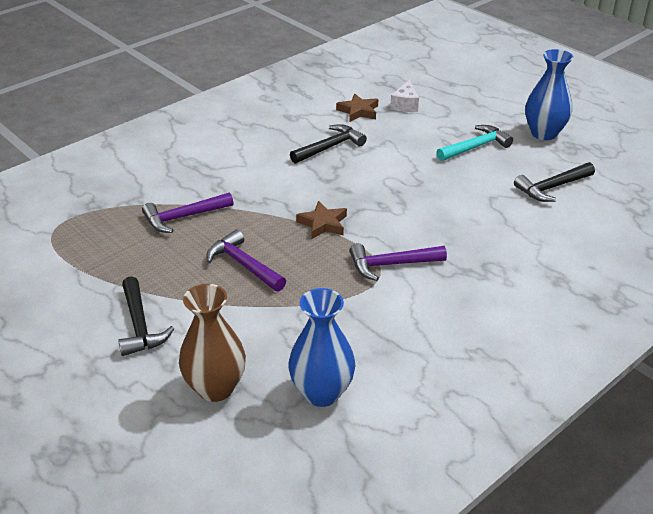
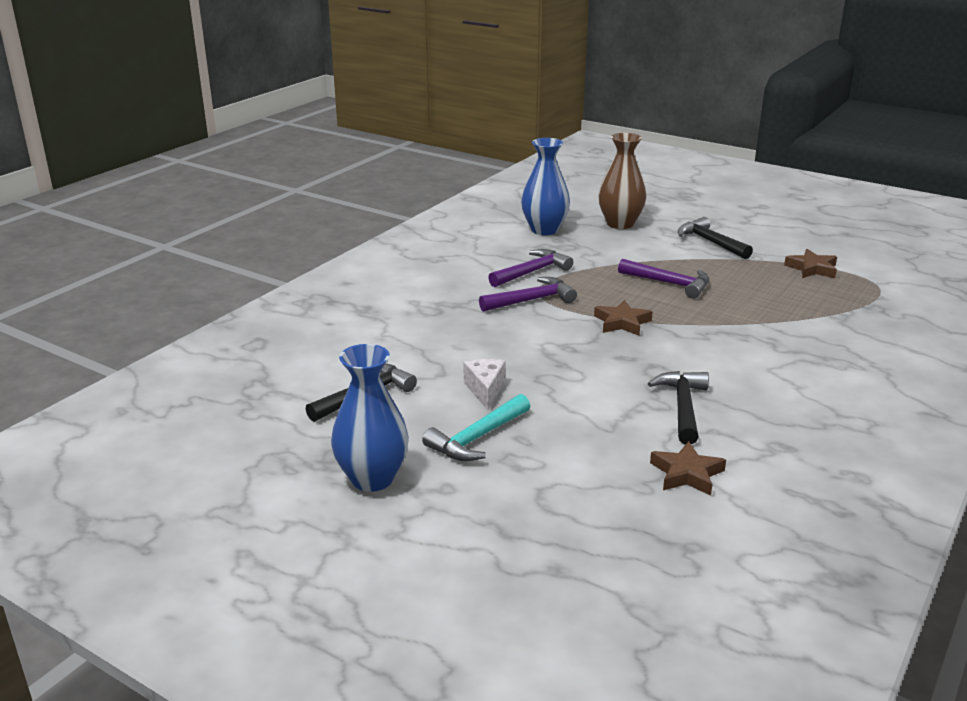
camera: 165 degrees right, 10 degrees down
purple hammer [142,192,233,233] -> purple hammer moved to [488,249,573,287]
black hammer [290,124,367,164] -> black hammer turned 150 degrees clockwise [648,371,709,445]
white cheese [390,79,419,112] -> white cheese moved to [464,359,505,410]
none -> brown star [784,249,837,278]

